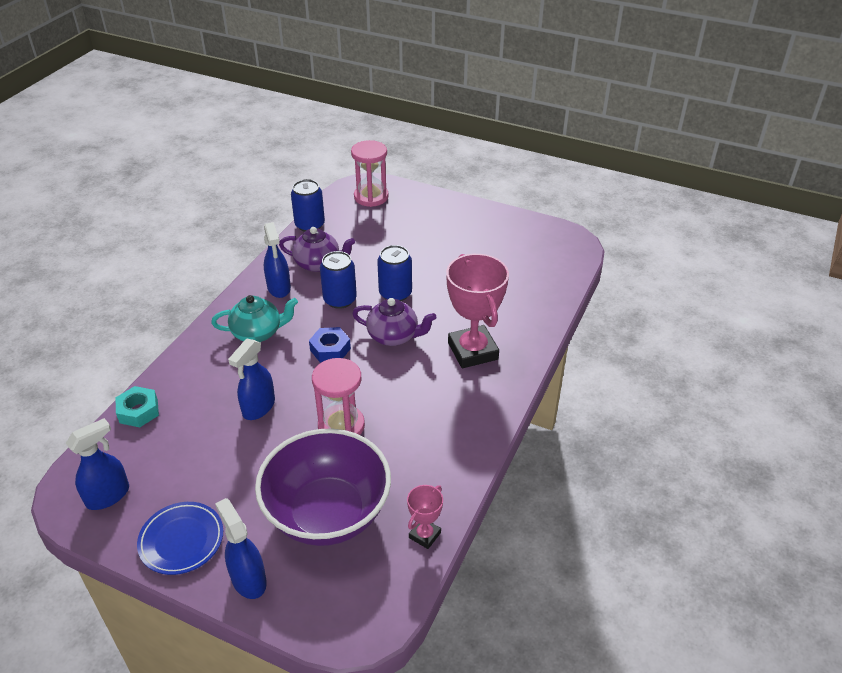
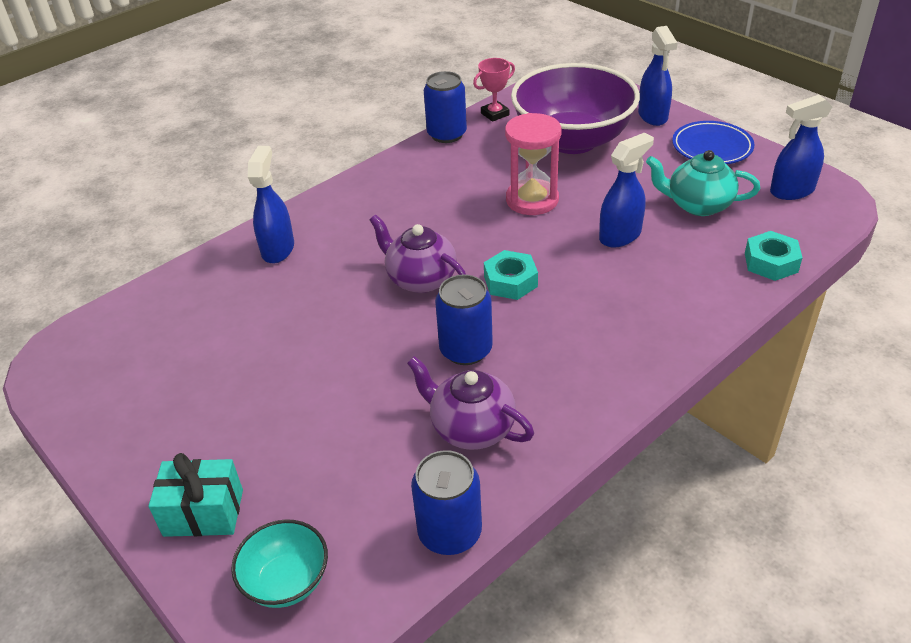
camera: 155 degrees left, 0 degrees up
turquoise teapot [211,295,298,342] -> turquoise teapot moved to [646,150,760,216]
blue spray bottle [264,222,291,298] -> blue spray bottle moved to [248,146,294,264]
blue nut [309,327,351,362] -> turquoise nut [484,250,538,300]
pink hourglass [351,140,389,207] -> turquoise bowl [231,519,328,608]
blue can [377,245,412,301] -> blue can moved to [424,71,467,143]
pink trophy [446,254,509,368] -> none
none -> turquoise gift [148,453,243,537]

